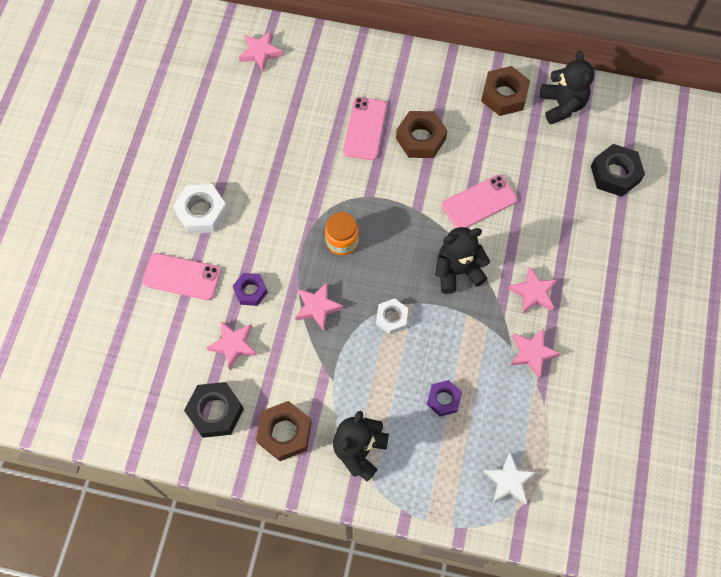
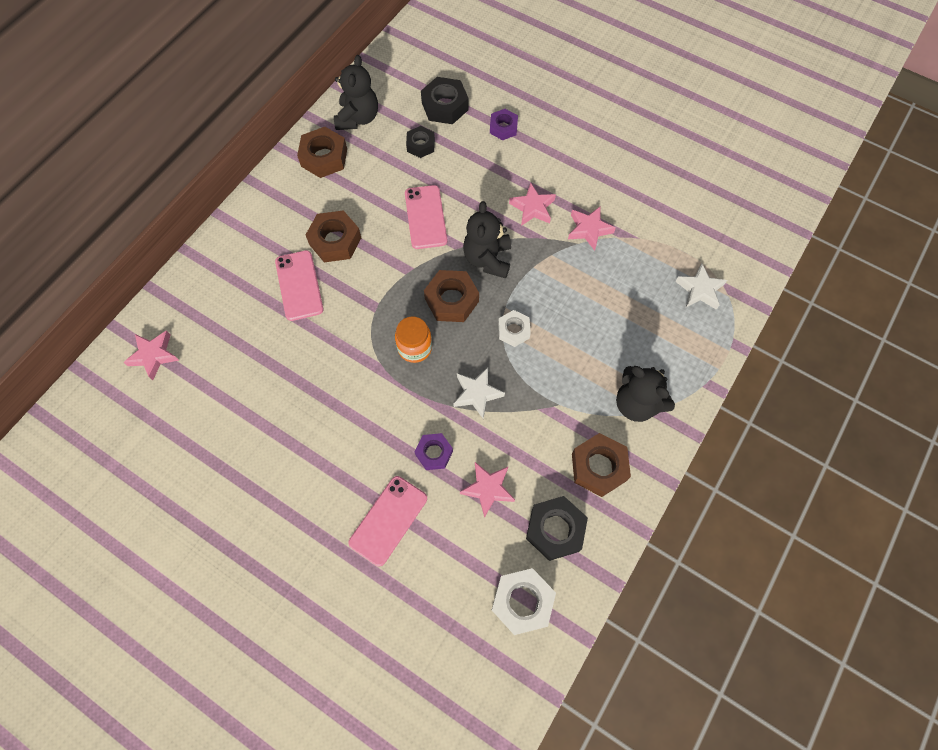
camera: 70 degrees left, 0 degrees up
white nut [173,184,228,234] -> white nut moved to [492,568,556,635]
pink star [295,283,343,331] -> white star [453,367,505,419]
pink phone [343,97,387,160] -> pink phone turned 45 degrees clockwise [275,250,323,321]
purple nut [427,380,462,417] -> purple nut moved to [490,109,518,140]
black teddy bear [540,51,594,124] -> black teddy bear turned 90 degrees clockwise [334,55,378,130]
none -> black nut [406,126,435,158]
none -> brown nut [424,270,479,322]

